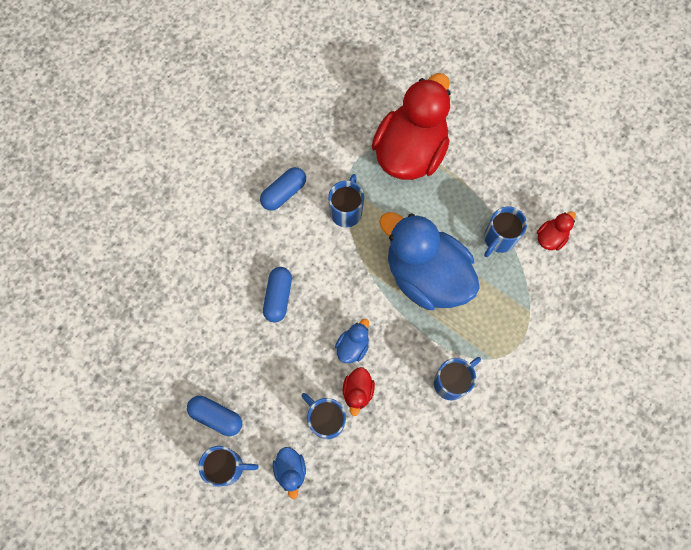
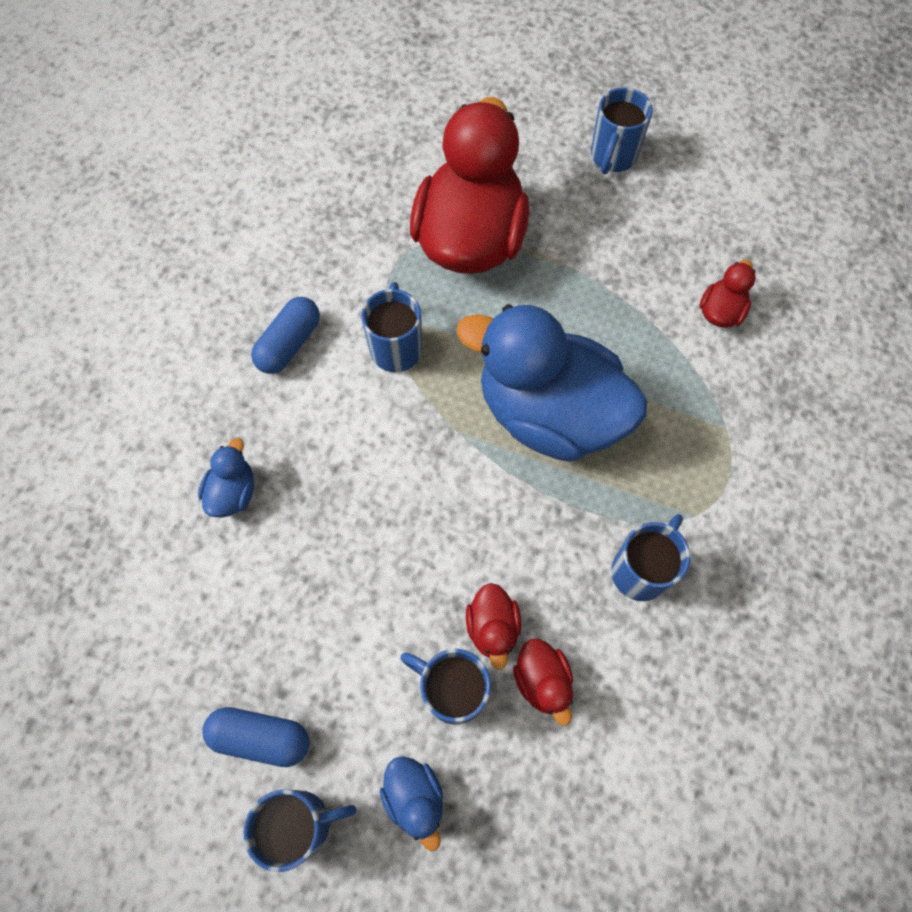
camera: 15 degrees left, 5 degrees down
blue capsule [263,267,292,322] -> none
blue duck [335,319,369,363] -> blue duck moved to [198,438,254,518]
blue mug [484,206,527,257] -> blue mug moved to [591,87,653,175]
none -> red duck [513,638,573,726]

